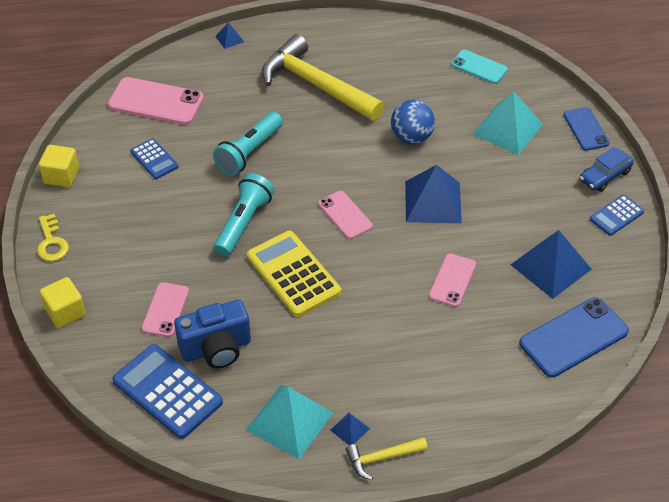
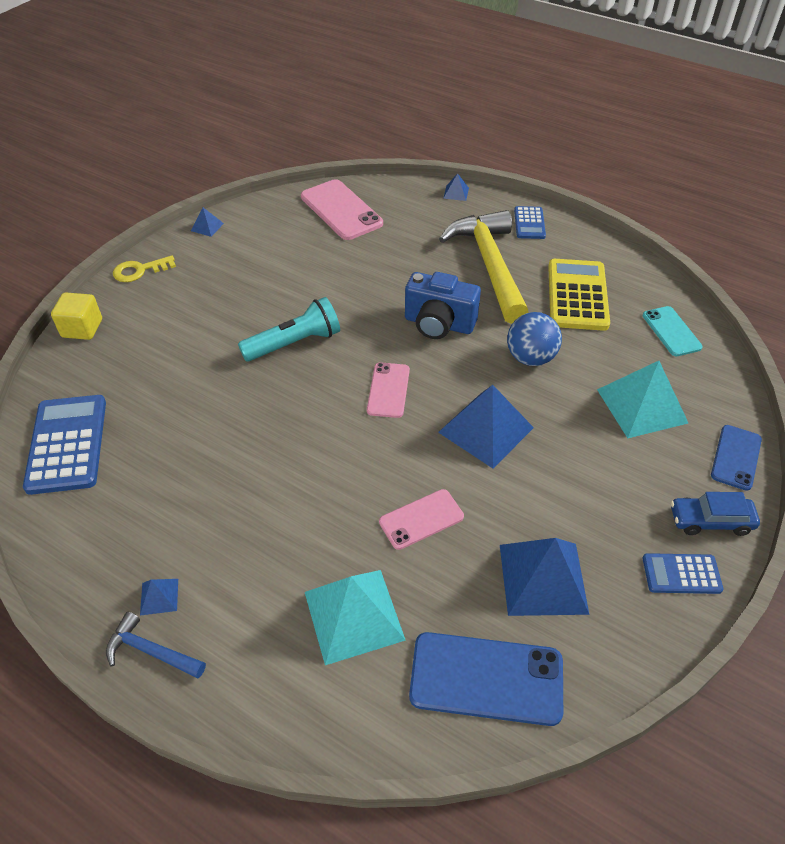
camera: 40 degrees right, 0 degrees up
yellow key [37,214,69,261] -> yellow key turned 45 degrees clockwise [113,255,176,282]
yellow cube [39,145,79,187] -> blue pyramid [191,208,224,237]
blue calculator [130,138,179,179] -> blue calculator moved to [514,206,546,239]
pink phone [142,282,189,337] -> none
blue camera [174,300,251,368] -> blue camera moved to [405,272,481,339]
turquoise flashlight [213,112,283,176] -> none
turquoise pyramid [246,385,333,459] -> turquoise pyramid moved to [305,570,406,665]
yellow calculator [247,231,341,317] -> yellow calculator moved to [548,259,610,331]
yellow hammer [346,437,428,480] -> blue hammer [106,612,206,679]

